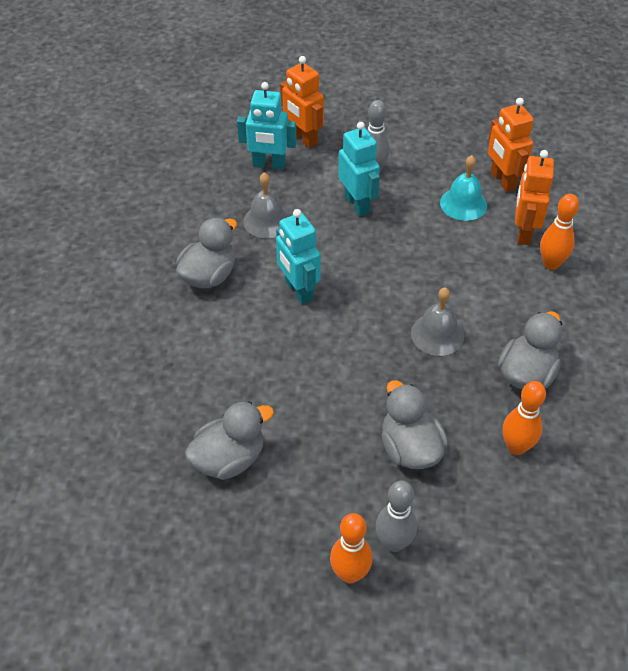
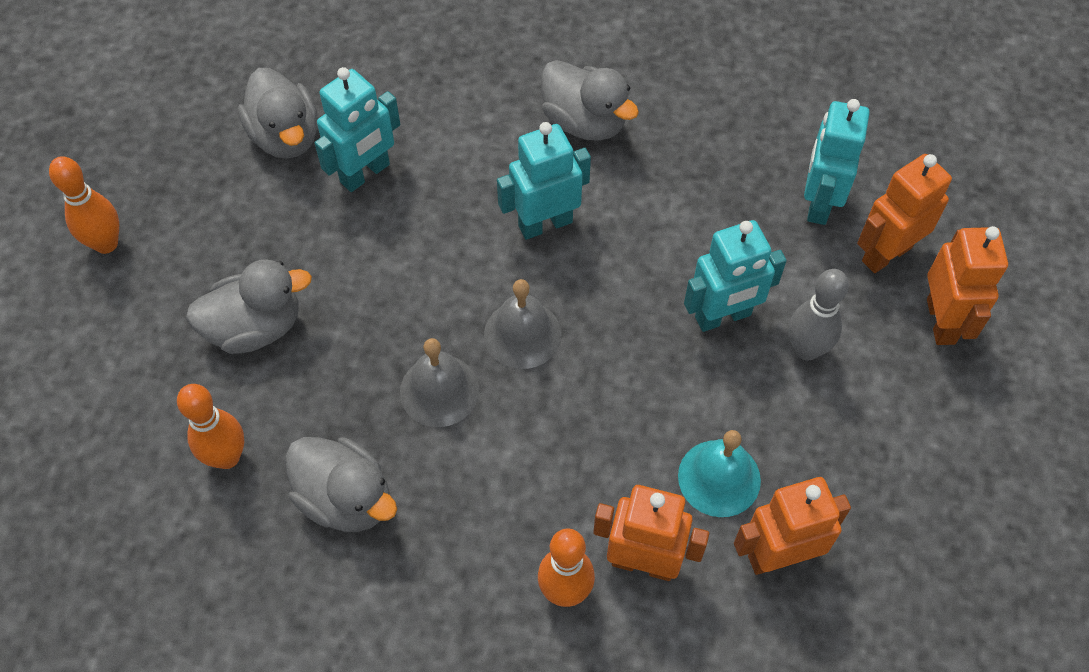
camera: 95 degrees right, 10 degrees up
grey bell [243,172,290,238] -> grey bell moved to [484,279,561,369]
grey bowling pin [375,480,417,552] -> none
none -> turquoise robot [315,67,400,192]
none -> orange robot [927,226,1008,345]

